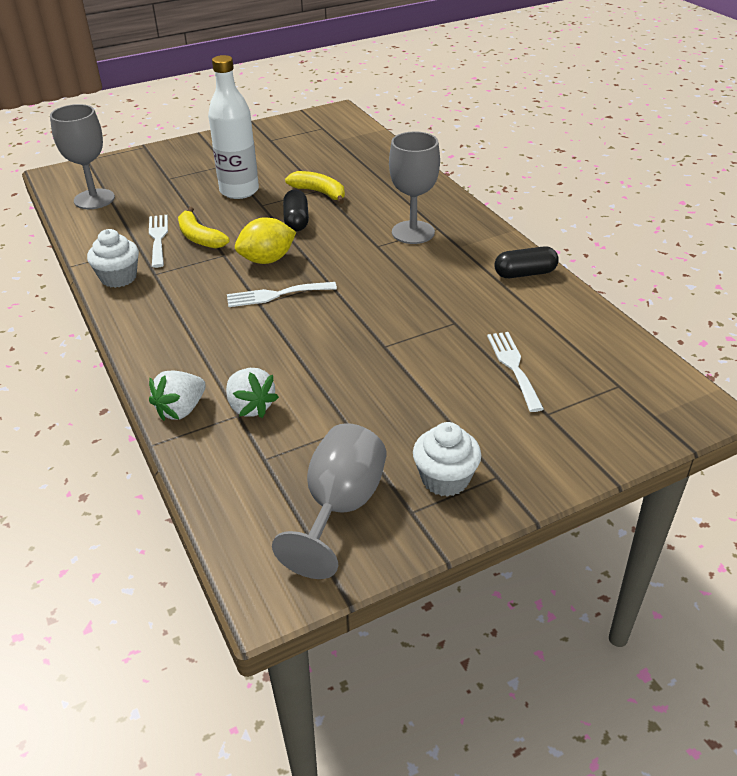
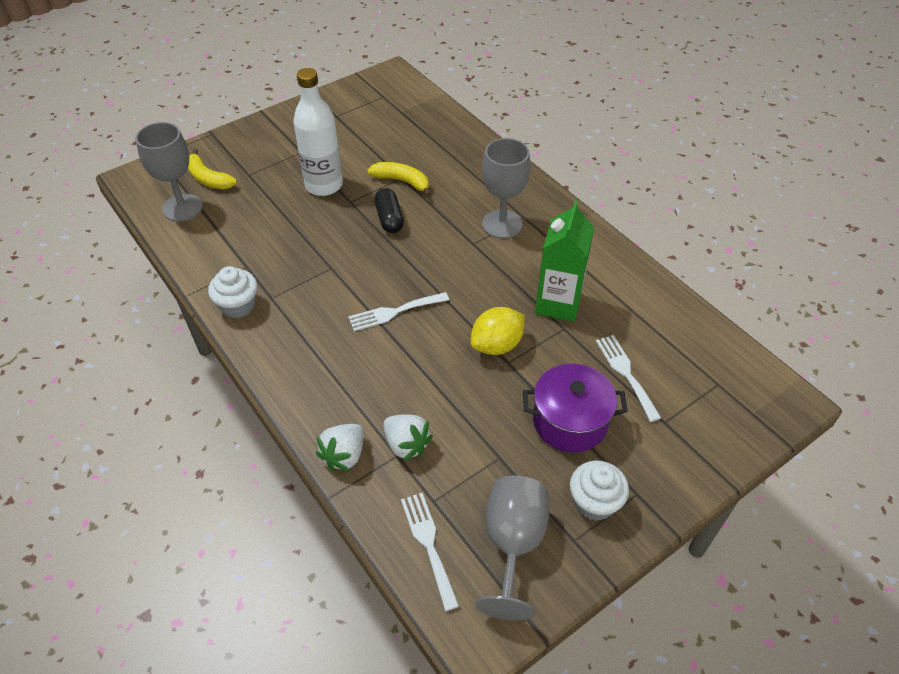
camera: 10 degrees left, 10 degrees up
white fork [149,215,168,268] -> white fork moved to [401,493,459,611]
yellow banana [178,207,229,249] -> yellow banana moved to [188,149,237,189]
yellow lemon [235,217,296,264] -> yellow lemon moved to [471,307,525,355]
black capsule [494,246,559,278] -> none
none -> purple pot [523,364,628,453]
none -> green carton [535,200,594,322]

